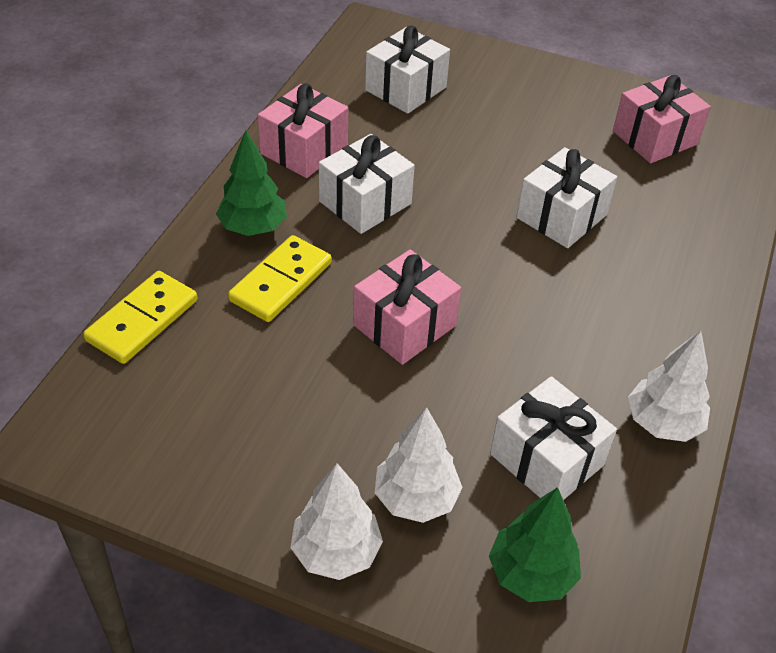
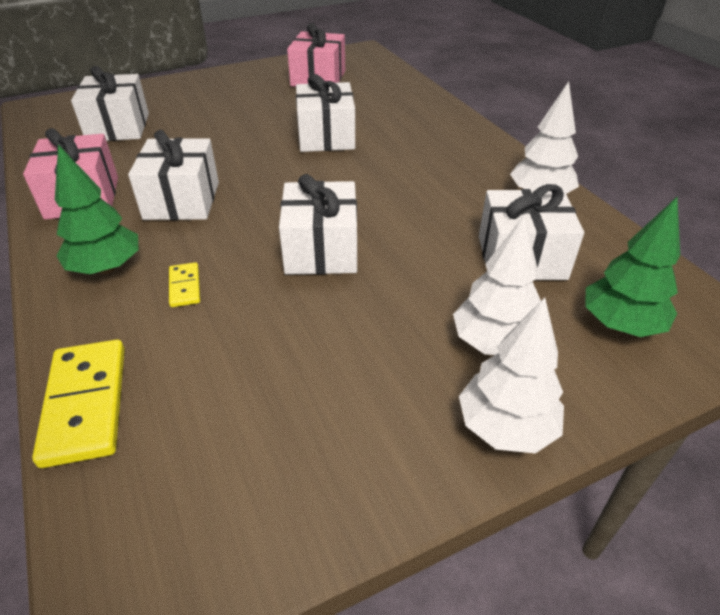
camera: 45 degrees left, 5 degrees down
yellow domino [228,235,331,322] -> yellow domino [169,262,200,307], size x0.51
pink gift [353,249,461,365] -> white gift [279,174,357,275]

